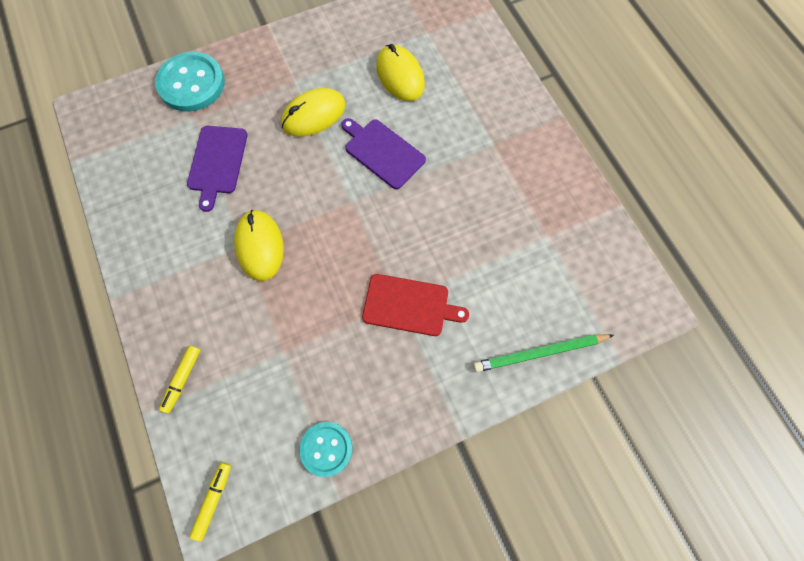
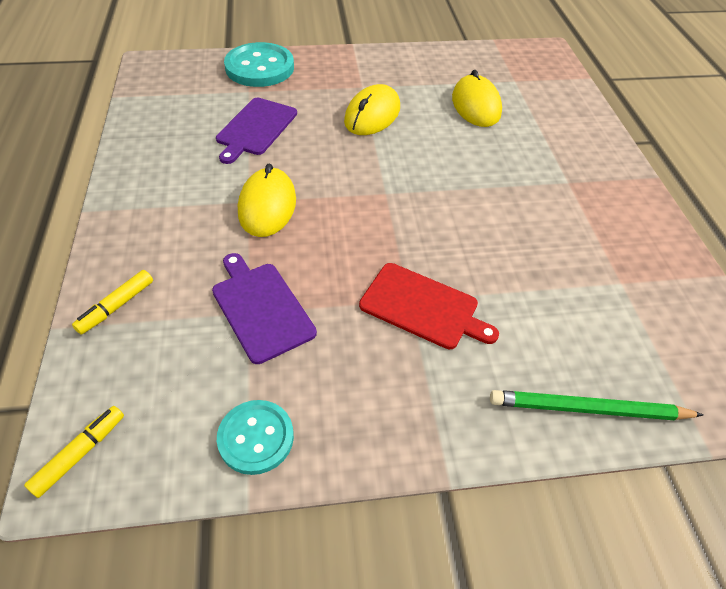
camera: 15 degrees right, 20 degrees down
yellow mouse [281,88,346,137] -> yellow mouse turned 45 degrees counterclockwise [344,84,400,135]
purple cutting board [341,118,426,189] -> purple cutting board moved to [212,253,317,364]

